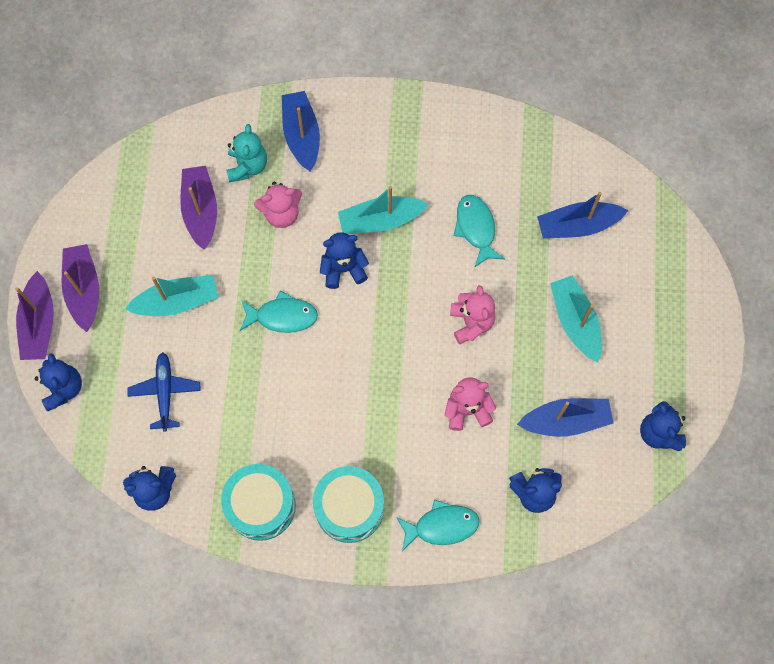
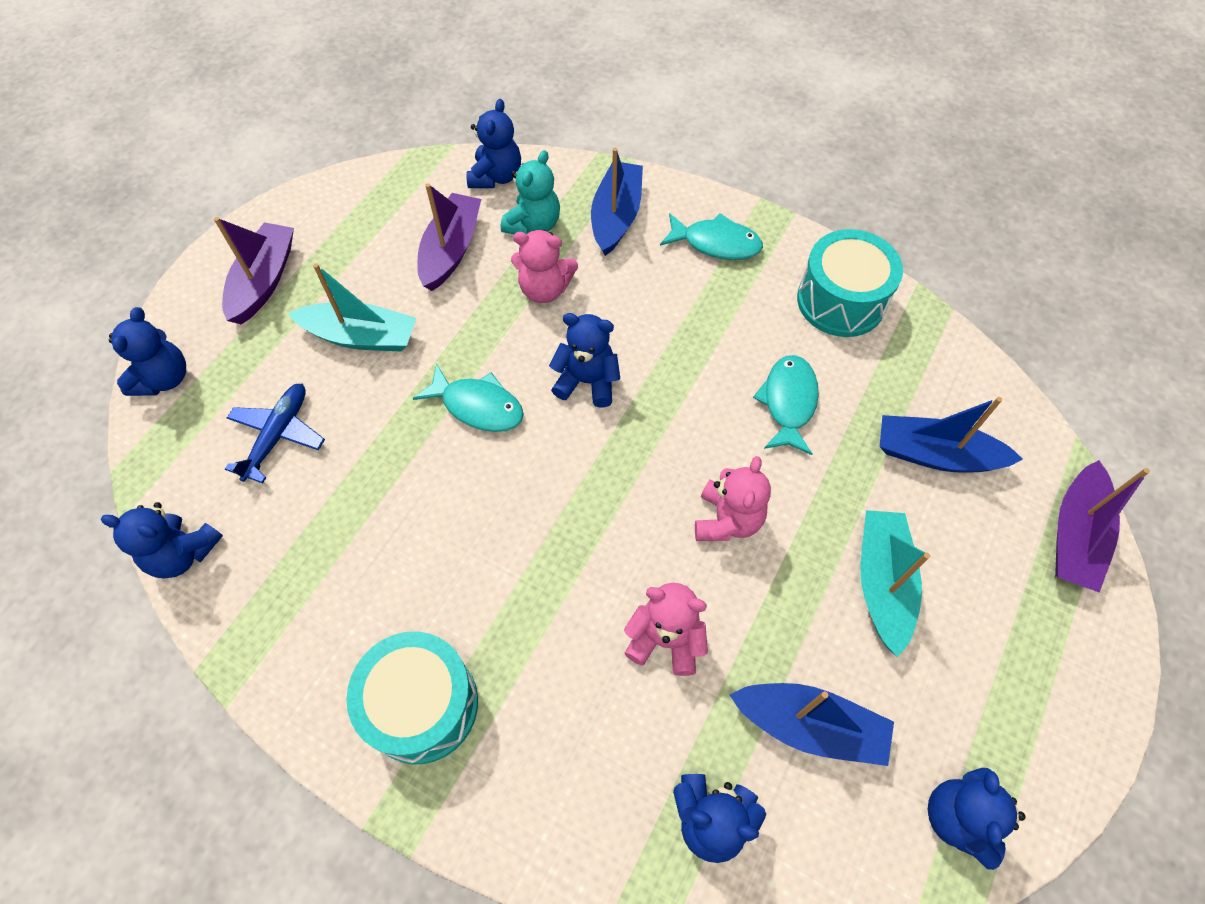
camera: 25 degrees right, 10 degrees down
purple boat [15,271,54,360] -> purple boat moved to [1055,460,1150,593]
turquoise drum [221,464,296,541] -> turquoise drum moved to [797,229,903,337]
turquoise boat [338,186,429,234] -> none
turquoise fish [396,499,480,551] -> turquoise fish moved to [660,213,763,260]
none -> blue teddy bear [466,99,521,188]

